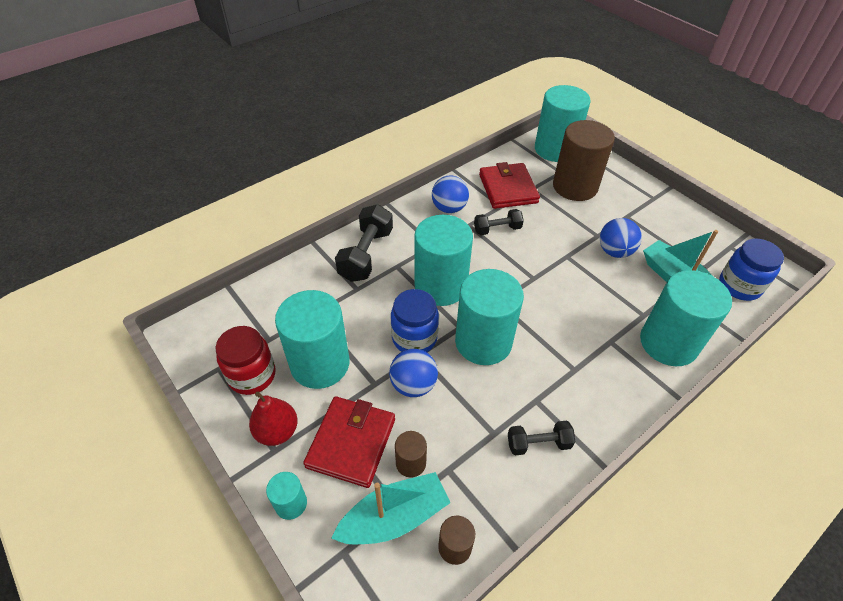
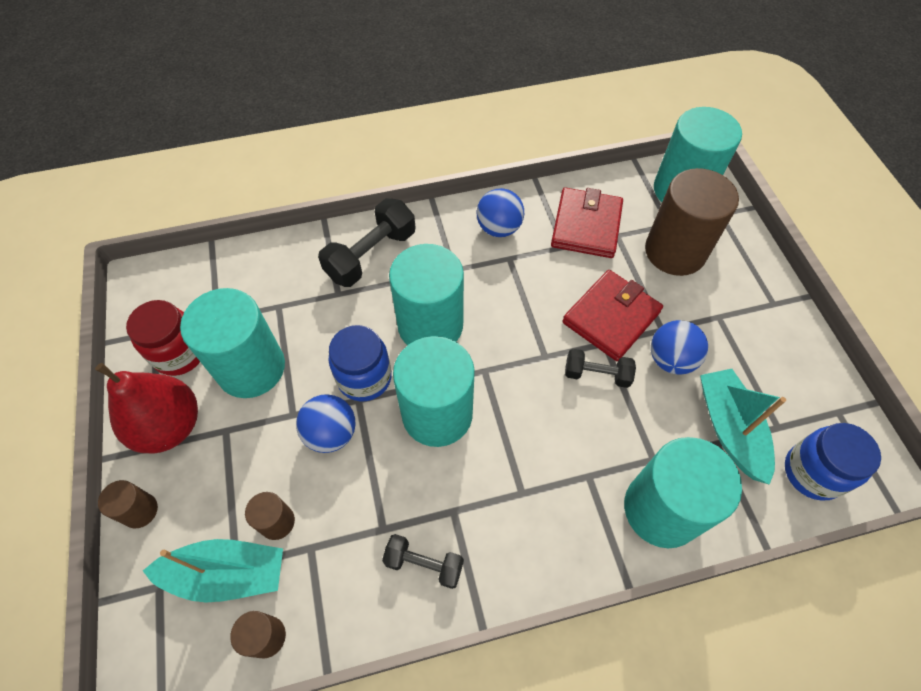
camera: 25 degrees right, 10 degrees up
red pear [249,392,298,446] -> red pear [95,363,198,453], size x1.51
turquoise cylinder [266,472,307,520] -> brown cylinder [98,480,158,528]
red wallet [303,396,395,488] -> red wallet moved to [562,270,663,361]
black dumbbell [474,209,524,235] -> black dumbbell moved to [565,349,636,388]

